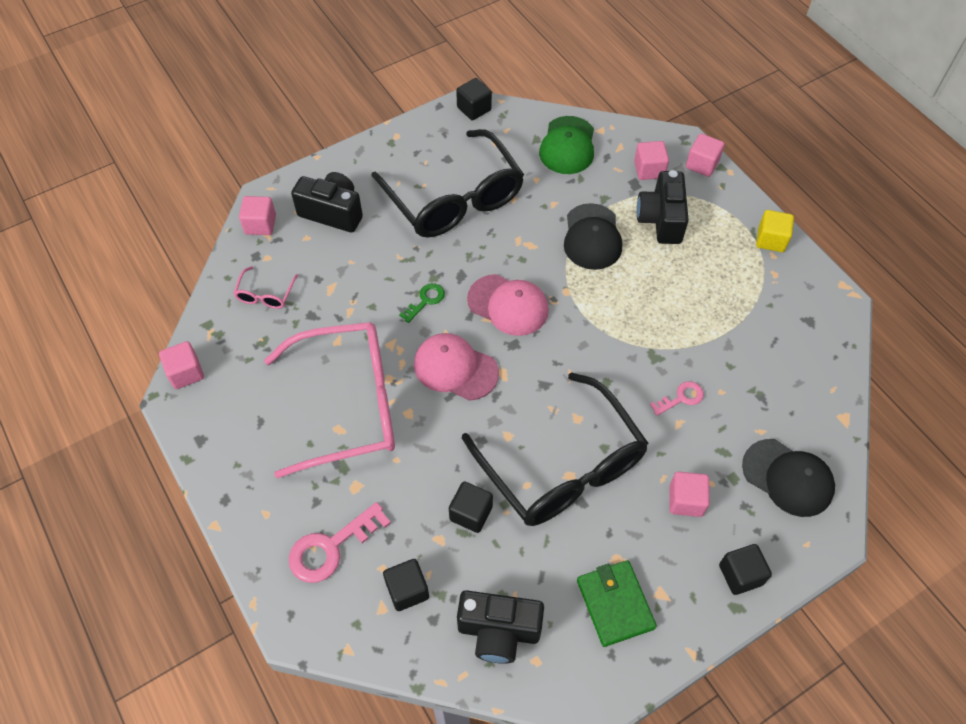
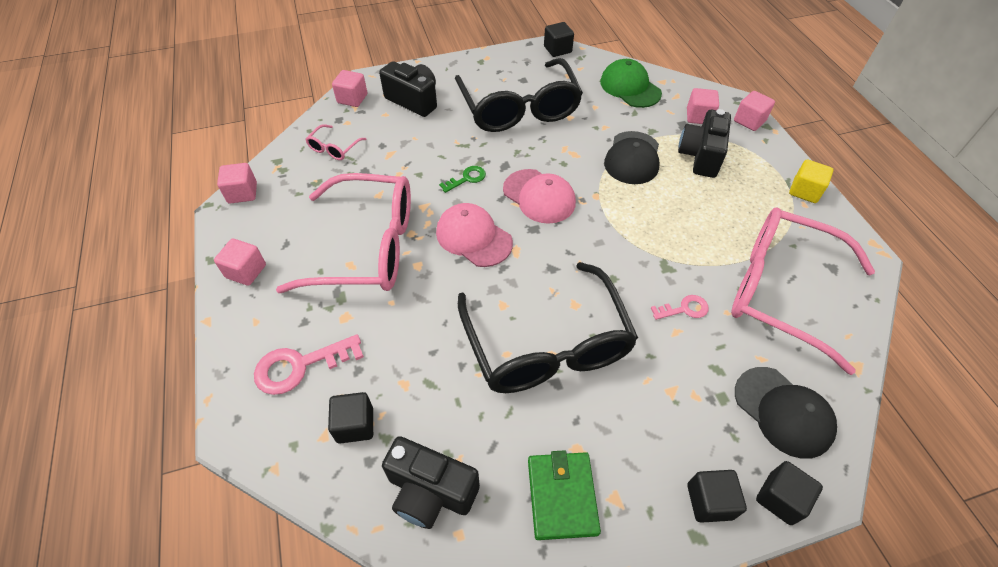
camera: 15 degrees right, 5 degrees down
black cube [449,481,493,533] -> black cube moved to [756,461,823,525]
green cap [539,116,594,174] -> green cap turned 120 degrees clockwise [600,59,662,108]
pink cube [669,472,710,517] -> pink cube moved to [214,239,266,286]
none -> pink glasses [731,207,875,375]

